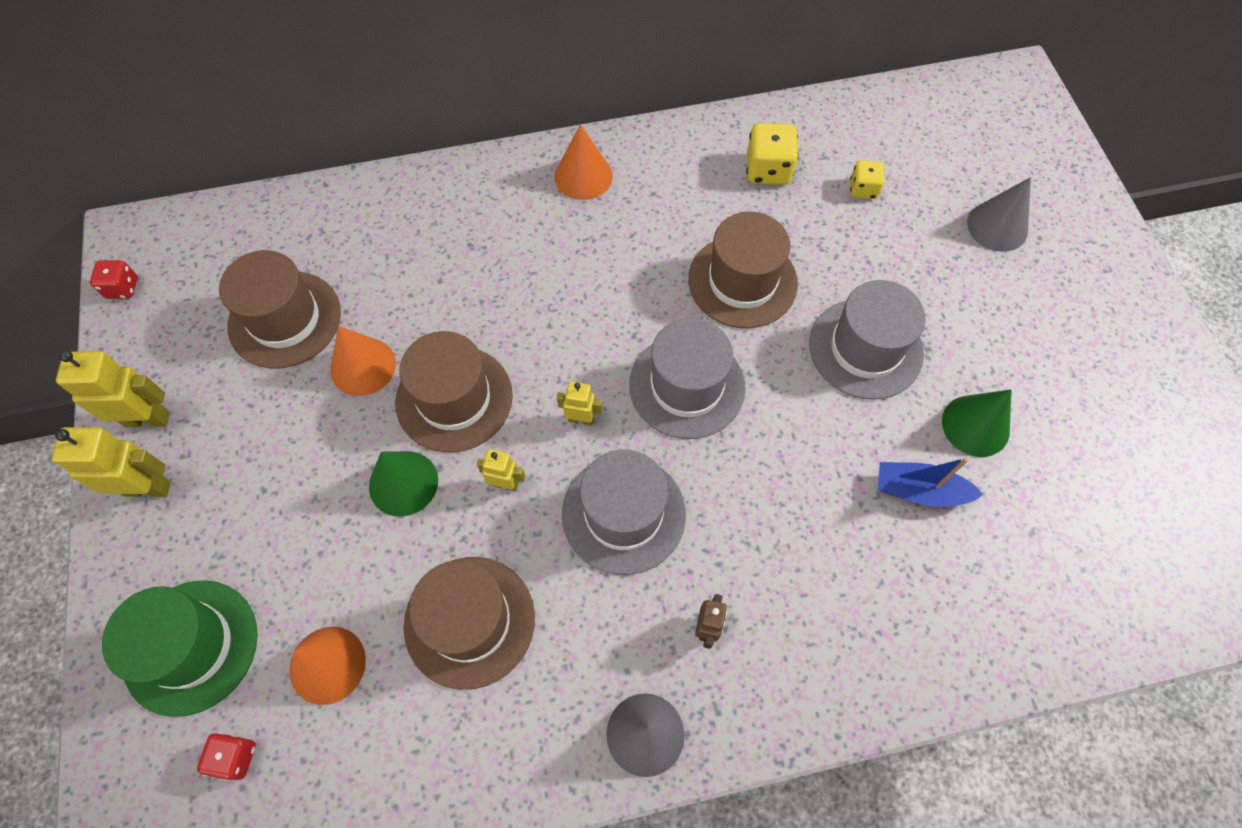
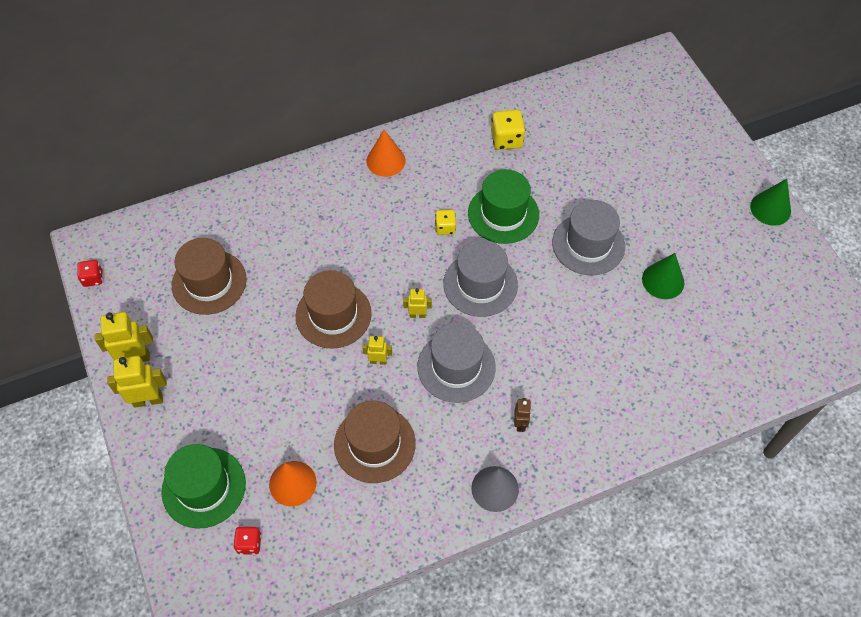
camera: 10 degrees left, 5 degrees down
orange cone [331,326,396,396] -> none
green cone [369,451,438,516] -> green cone moved to [750,179,791,226]
brown hat [688,212,798,328] -> green hat [468,169,539,244]
yellow dice [850,160,885,199] -> yellow dice moved to [435,210,456,235]
blue boat [878,457,984,507] -> none
grey cone [967,177,1031,252] -> none

